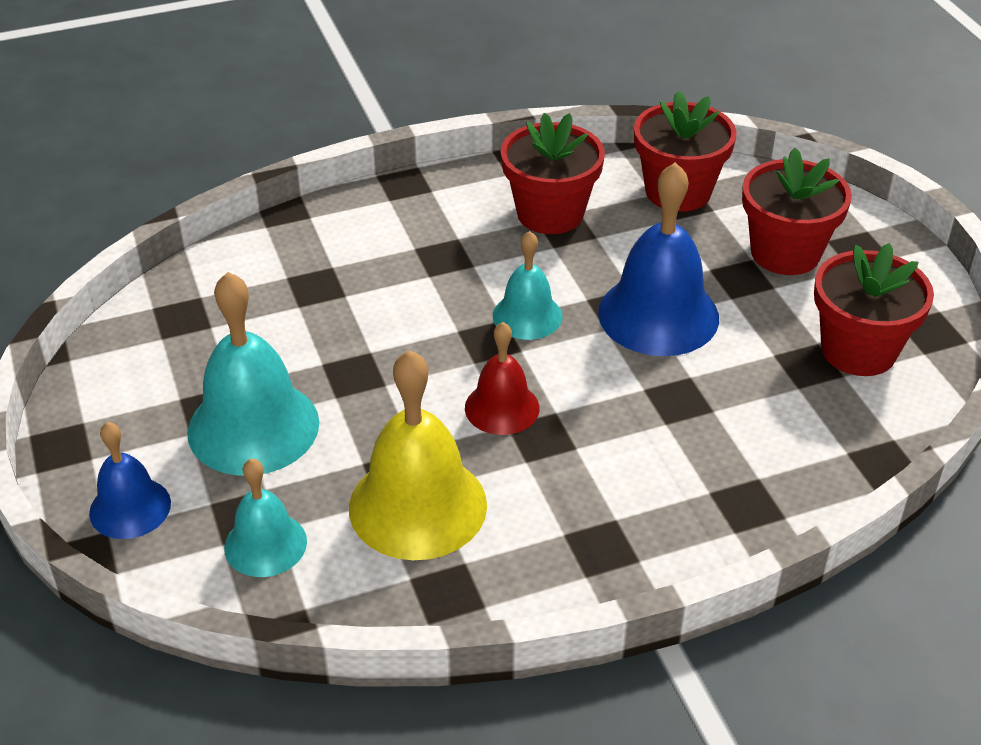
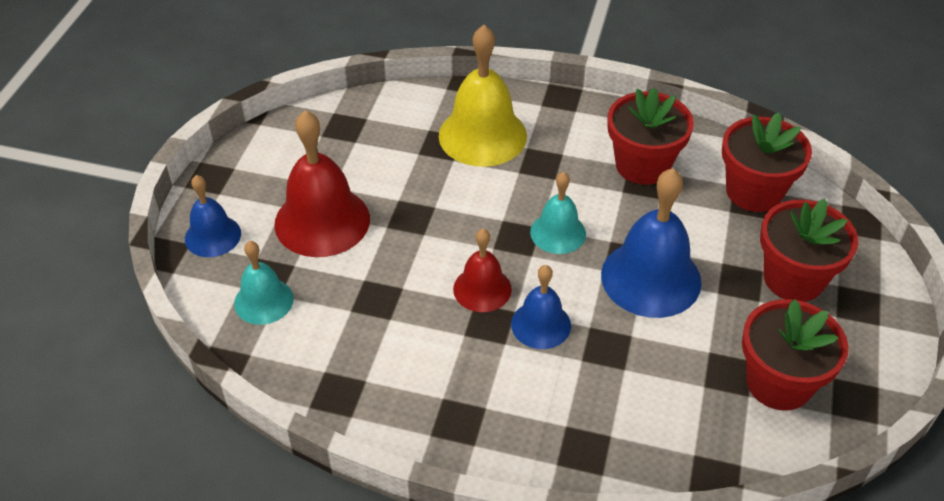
camera: 35 degrees right, 5 degrees up
turquoise bell [187,272,319,476] -> red bell [274,110,370,257]
yellow bell [349,350,487,560] -> yellow bell moved to [439,25,527,167]
none -> blue bell [511,265,571,349]

